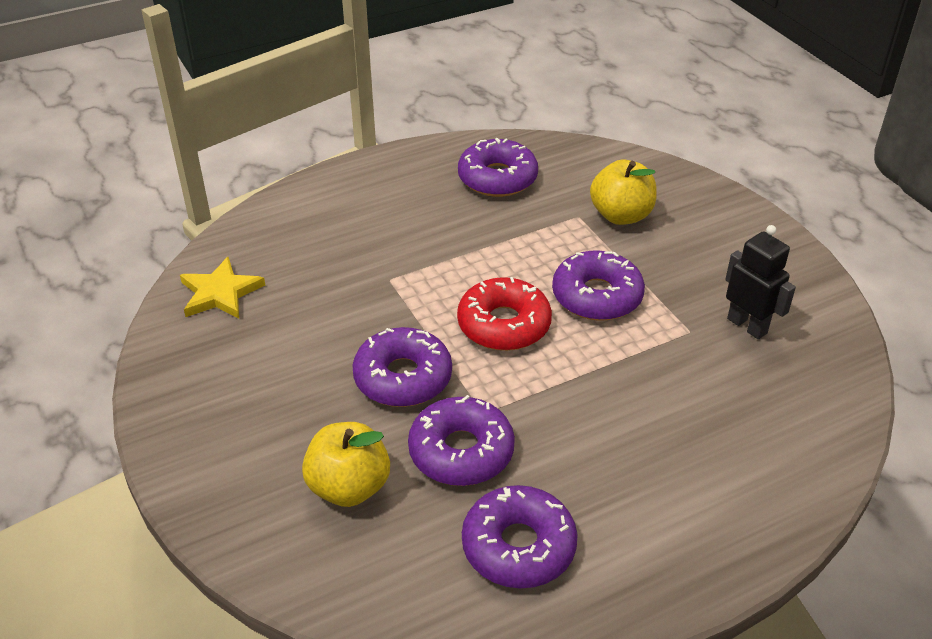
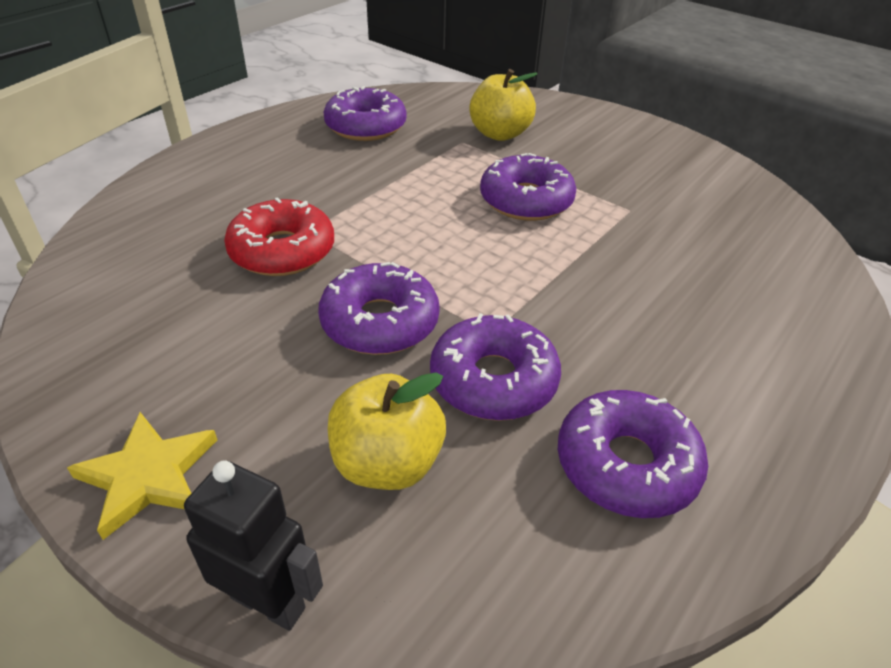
camera: 25 degrees left, 0 degrees up
yellow star [180,257,265,319] -> yellow star moved to [67,412,217,540]
red donut [457,277,552,351] -> red donut moved to [224,197,334,276]
black robot [725,225,796,339] -> black robot moved to [184,460,323,631]

